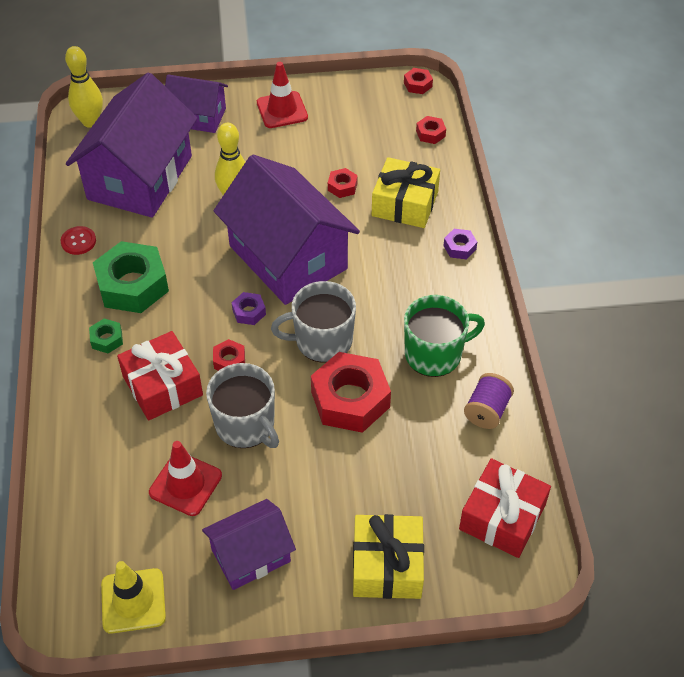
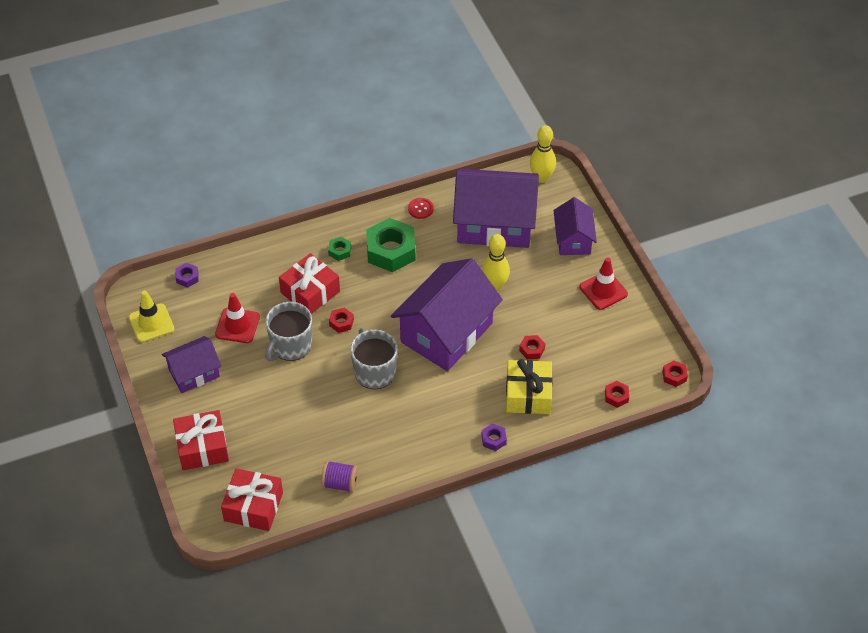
camera: 75 degrees right, 0 degrees up
purple house [202,499,296,590] -> purple house turned 75 degrees counterclockwise [162,336,221,393]
purple nut [231,292,266,325] -> purple nut moved to [175,263,198,288]
red nut [311,352,391,433] -> none
yellow gift [353,514,424,599] -> red gift [173,410,229,470]
green mug [404,295,485,377] -> none

